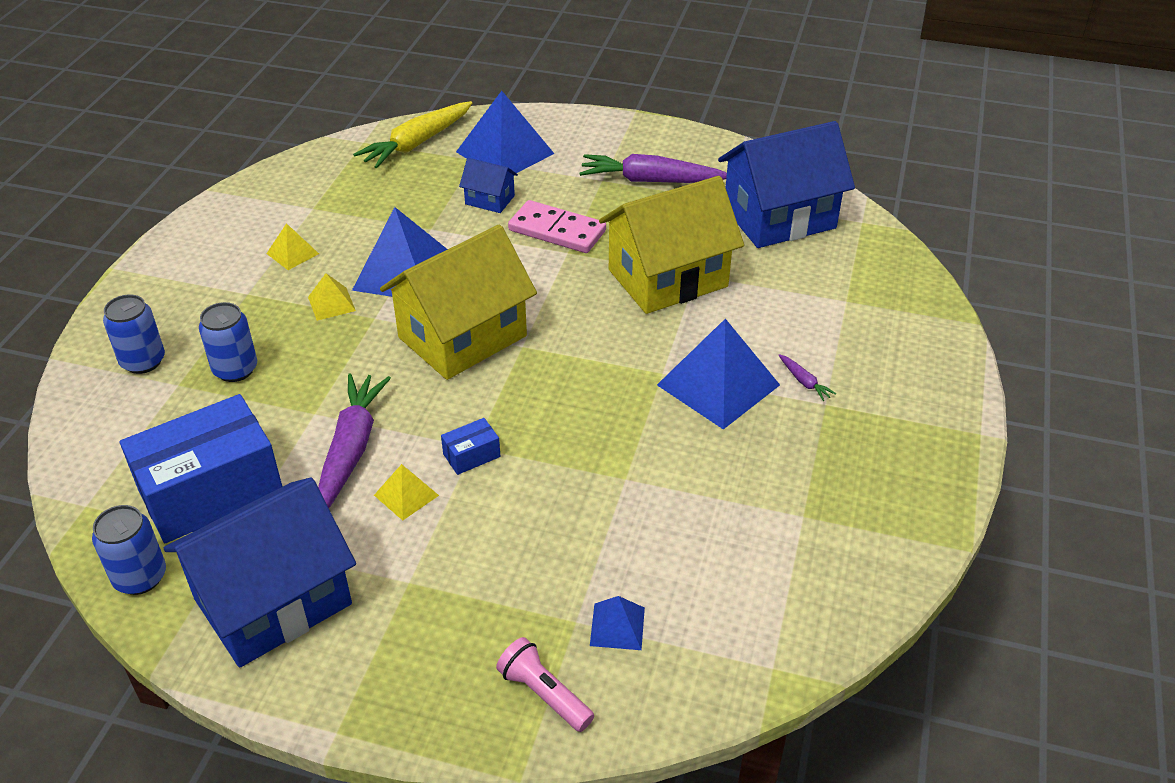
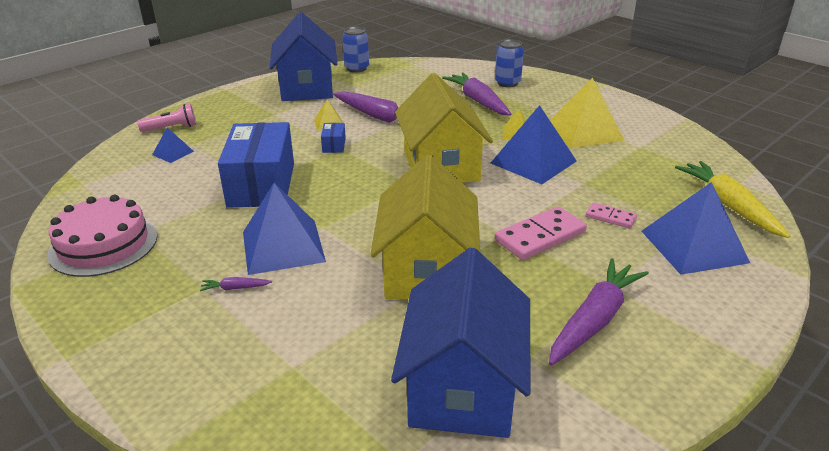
camera: 120 degrees right, 10 degrees down
blue box [120,394,282,543] -> blue box moved to [218,122,294,208]
blue can [199,302,257,382] -> purple carrot [442,73,511,115]
yellow pyramid [267,223,319,270] -> yellow pyramid [550,78,625,148], size x2.07
blue house [459,158,518,213] -> pink domino [586,202,637,229]
none -> pink cake [47,195,158,277]

